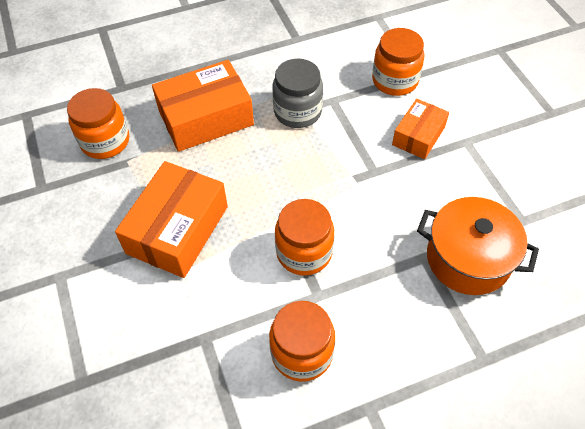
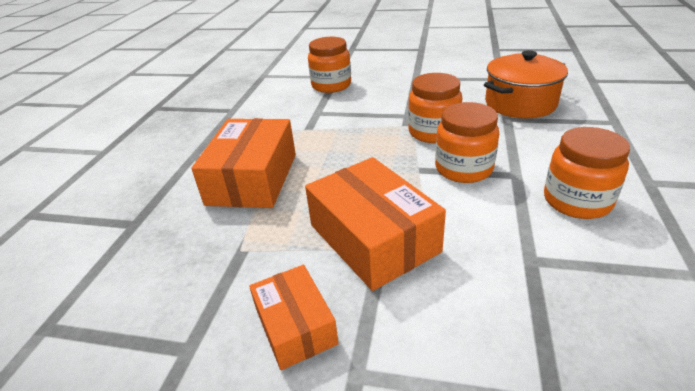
camera: 55 degrees left, 20 degrees down
orange jar [67,88,129,159] -> orange jar moved to [408,73,462,143]
grey jar [273,59,323,128] -> none
orange box [392,99,449,159] -> orange box moved to [249,265,339,370]

